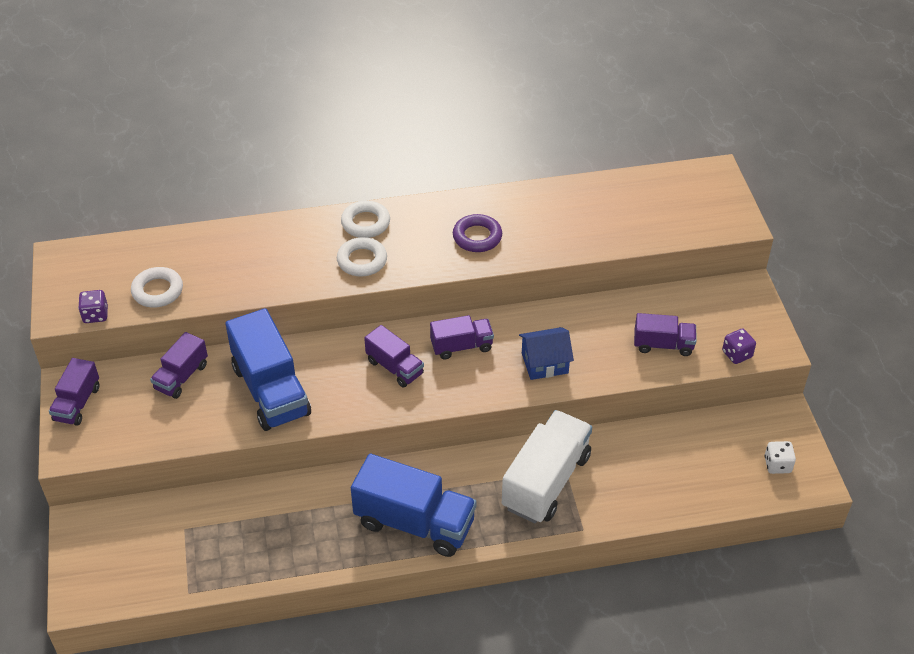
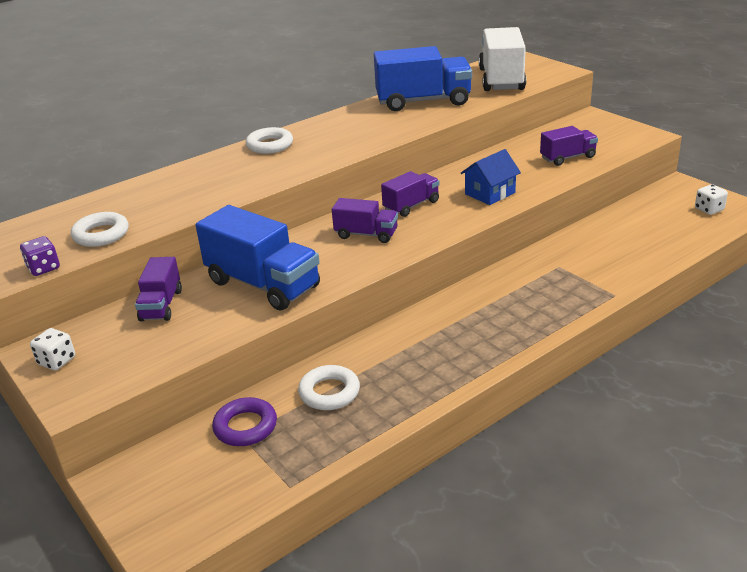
camera: 25 degrees left, 15 degrees down
purple truck [49,358,99,426] -> white dice [30,328,75,370]
white ring [337,237,387,277] -> white ring moved to [298,365,360,410]
blue truck [351,454,477,557] -> blue truck moved to [374,46,472,111]
purple ring [453,214,502,252] -> purple ring moved to [212,397,277,446]
white truck [502,410,592,523] -> white truck moved to [479,27,526,91]
purple dice [722,328,756,364] -> none

